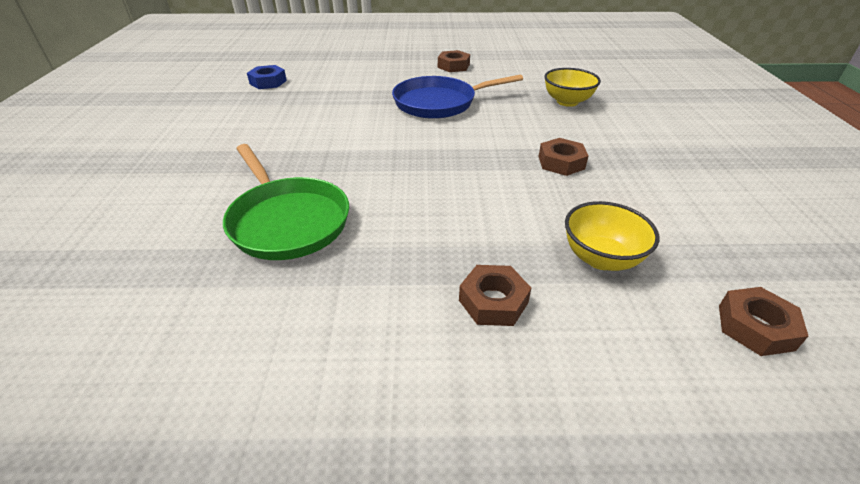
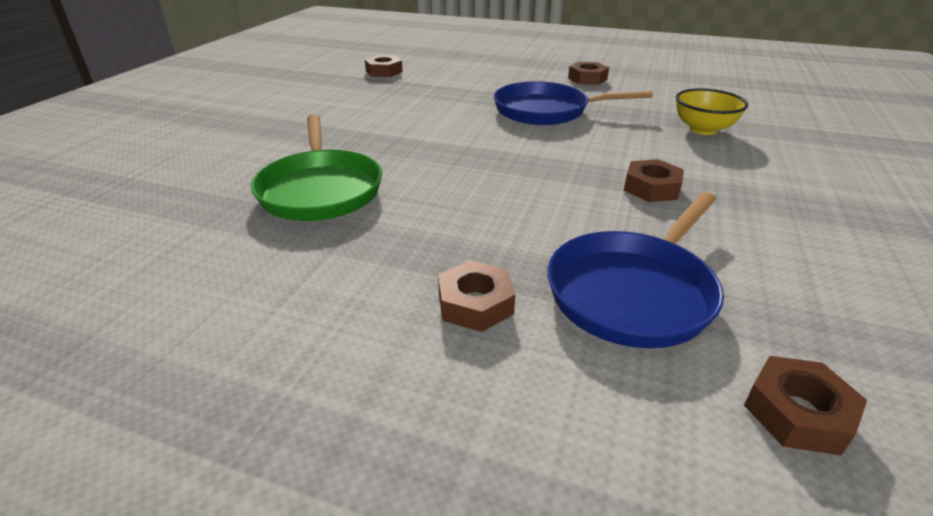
camera: 20 degrees right, 5 degrees down
blue nut [247,65,287,89] -> brown nut [365,55,403,77]
yellow bowl [565,201,659,271] -> blue pan [547,192,724,348]

